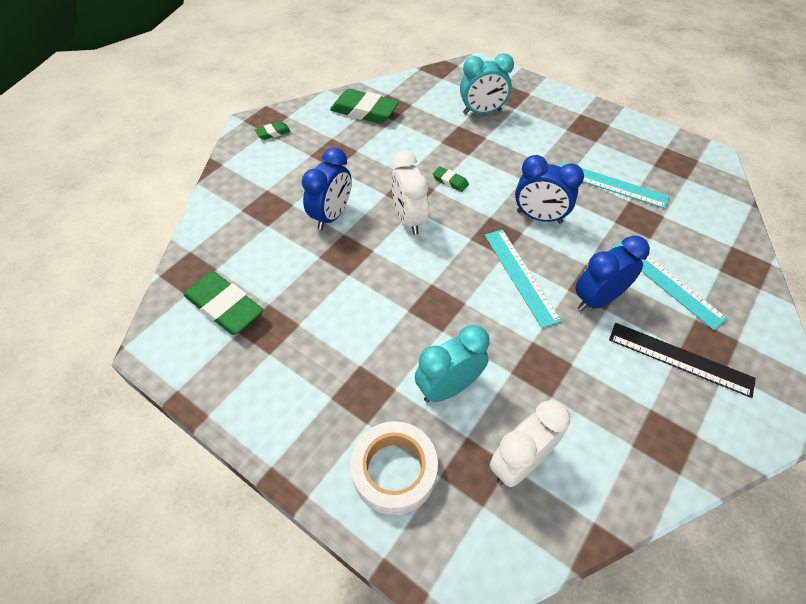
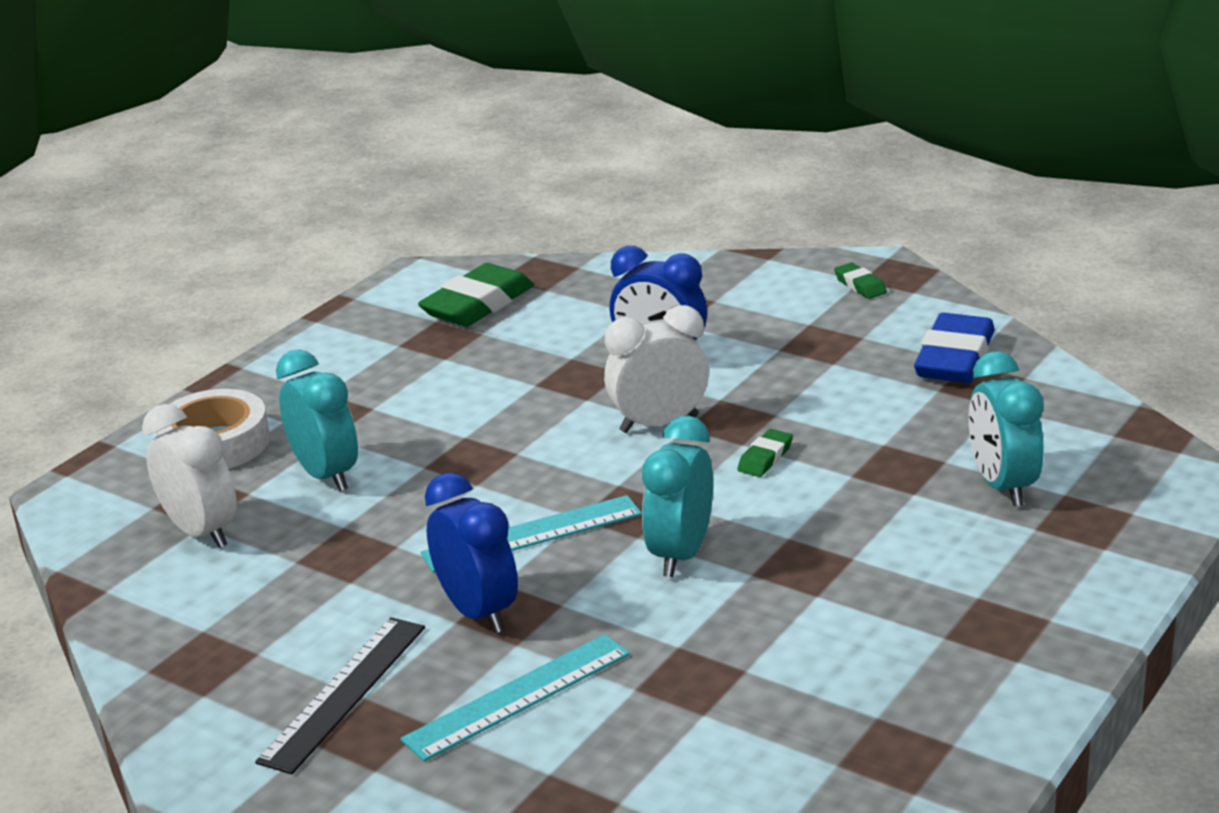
camera: 90 degrees right, 25 degrees down
green eraser [330,89,399,124] -> blue eraser [914,313,995,383]
blue clock [515,155,584,224] -> turquoise clock [642,416,713,577]
turquoise ruler [560,162,670,209] -> none

